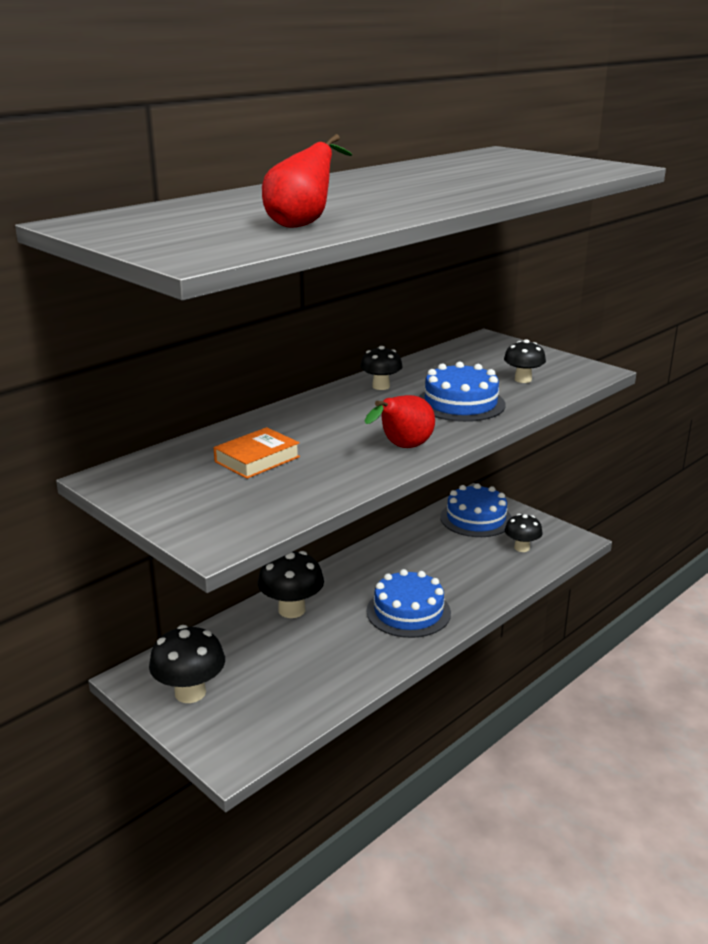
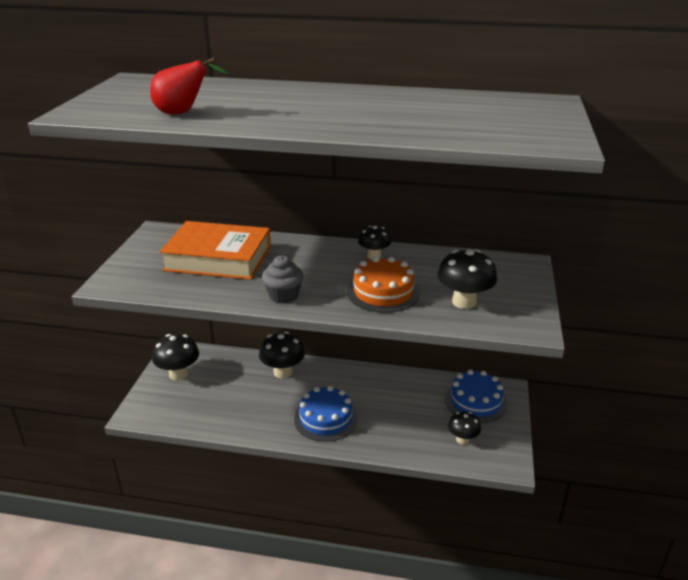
camera: 55 degrees right, 5 degrees up
orange book [213,427,300,479] -> orange book [160,221,271,280], size x1.97
red pear [364,395,435,448] -> grey cupcake [262,255,303,303]
blue cake [418,362,506,422] -> orange cake [347,256,420,313]
black mushroom [504,339,546,383] -> black mushroom [437,249,497,309], size x1.58

